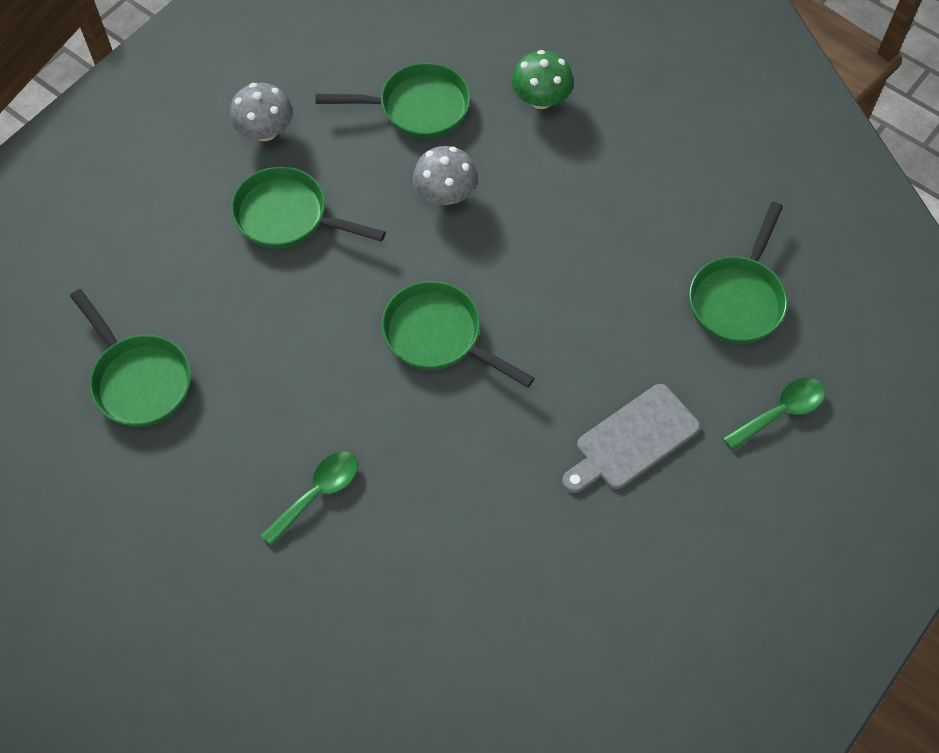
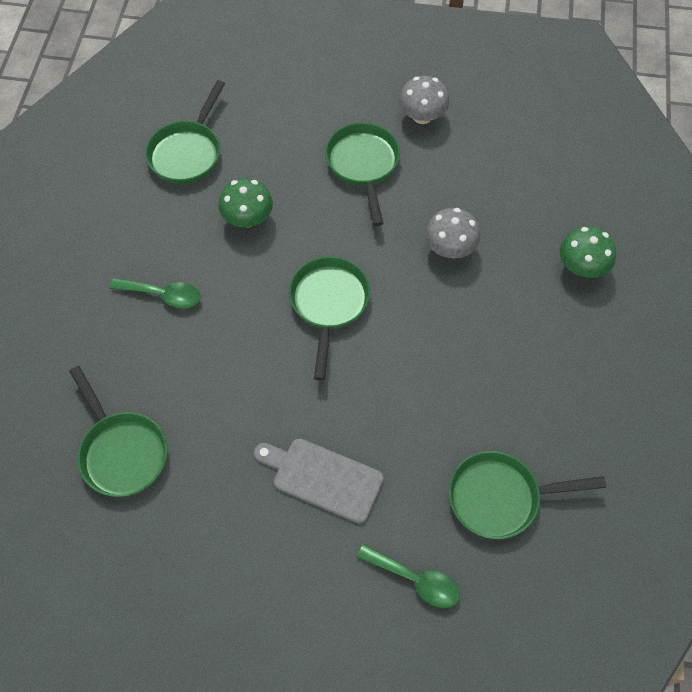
camera: 60 degrees right, 0 degrees up
green pan [316,63,471,139] -> green pan moved to [69,366,167,497]
none -> green mushroom [219,178,273,227]

